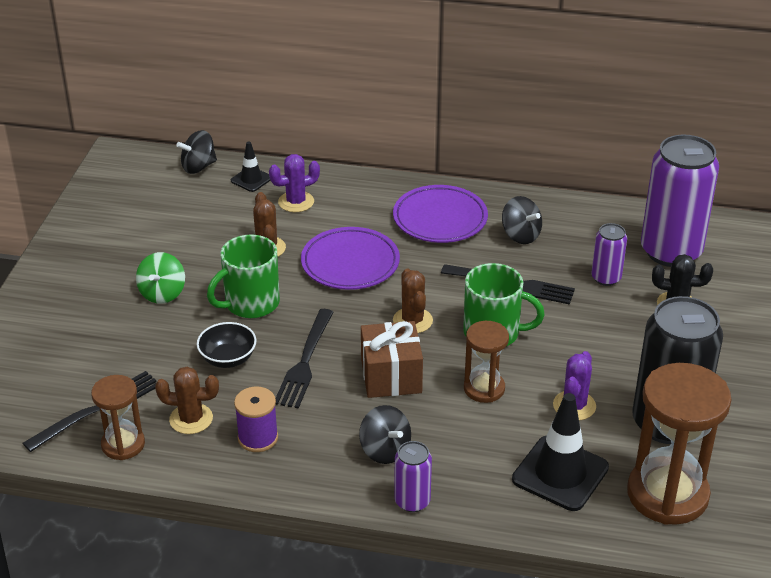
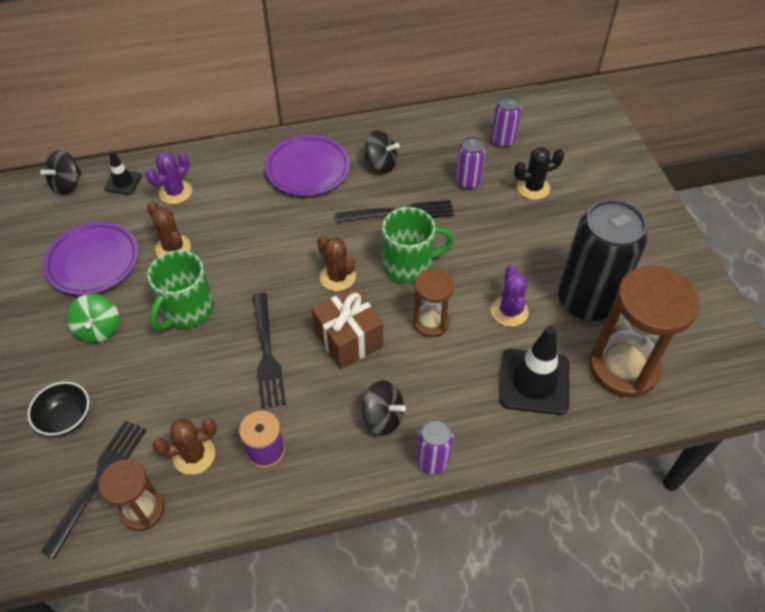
camera: 25 degrees left, 15 degrees up
black bowl [197,322,257,368] -> black bowl moved to [28,382,89,436]
purple plate [301,227,400,290] -> purple plate moved to [43,222,139,295]
purple can [641,134,719,267] -> purple can [491,96,522,148], size x0.47

